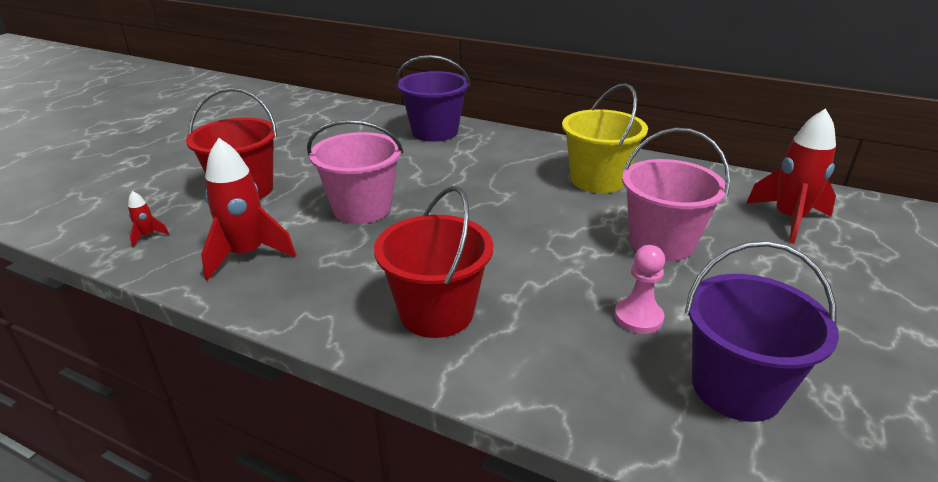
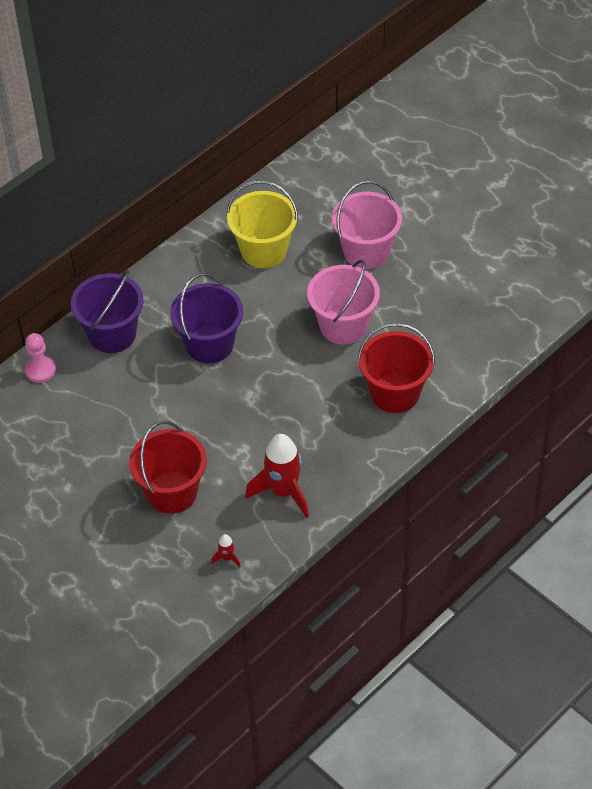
camera: 70 degrees left, 20 degrees up
pink bucket [307,120,403,224] -> pink bucket moved to [307,260,380,345]
pink pawn [614,245,665,334] -> pink pawn moved to [25,333,56,383]
purple bucket [685,241,839,422] -> purple bucket moved to [170,273,243,363]
red rocket [746,108,836,244] -> none

